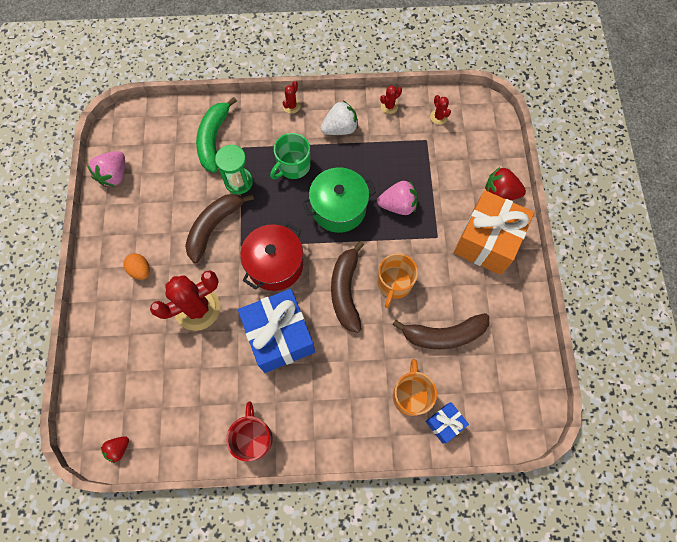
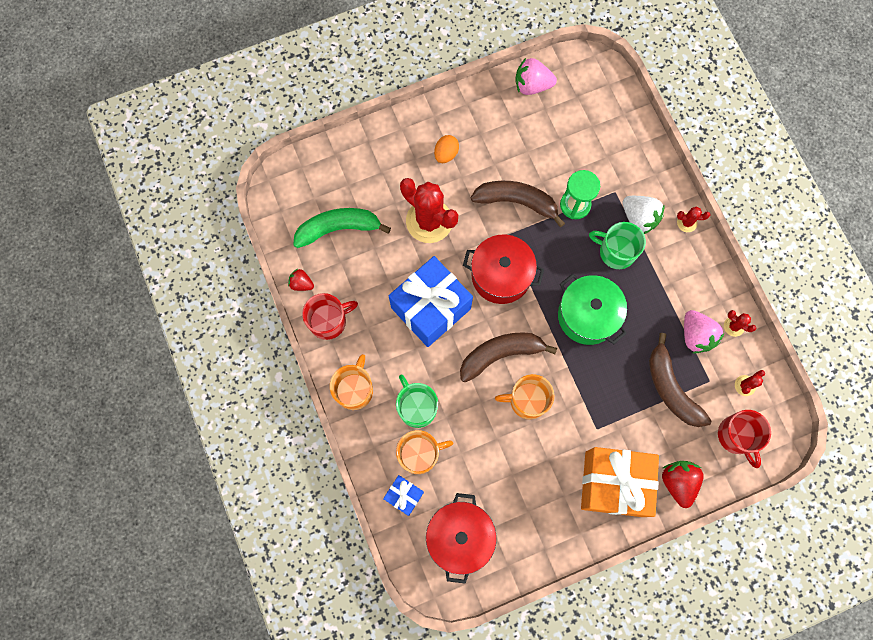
camera: 70 degrees right, 5 degrees up
red strawberry [101,436,129,463] -> red strawberry moved to [288,269,314,291]
green banana [196,97,237,173] -> green banana moved to [293,208,391,248]
white strawberry [321,101,358,135] -> white strawberry moved to [623,196,664,234]
pink strawberry [377,180,418,215] -> pink strawberry moved to [684,310,725,353]
brown banana [393,313,489,349] -> brown banana moved to [649,333,712,427]
none -> orange mug [330,354,373,410]
none -> green mug [396,375,438,428]
none -> red pot [426,493,497,583]
none -> red mug [718,410,771,468]

